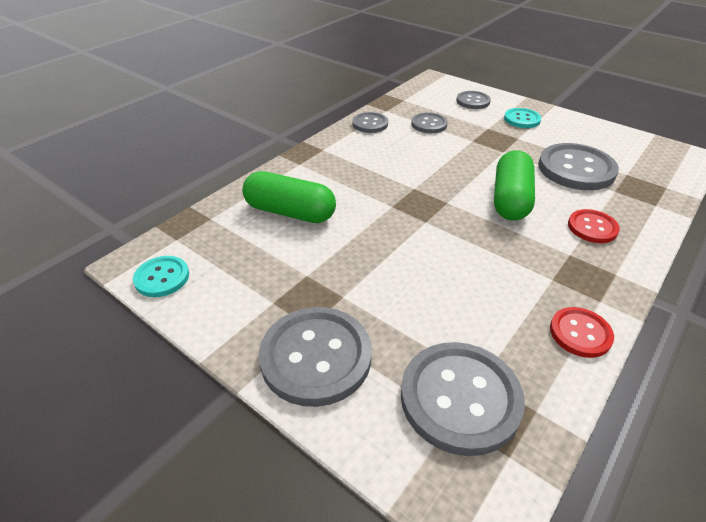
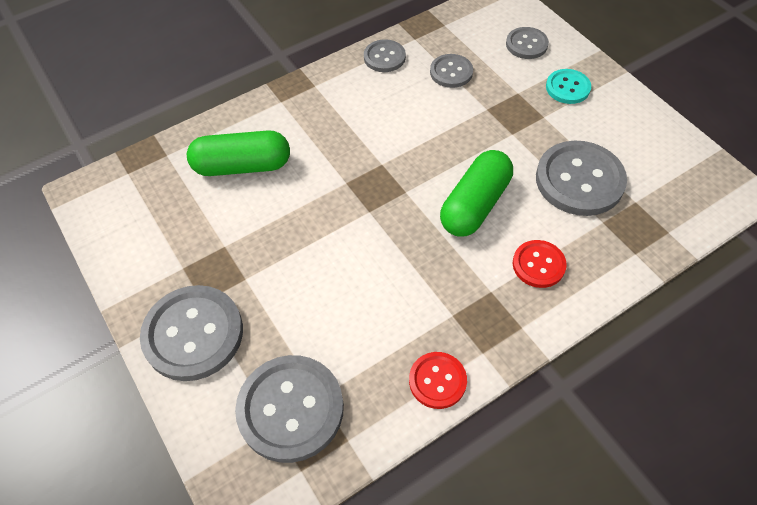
camera: 20 degrees right, 15 degrees up
turquoise button [133,256,189,297] -> none
green capsule [242,171,336,223] -> green capsule turned 45 degrees counterclockwise [187,130,290,176]

